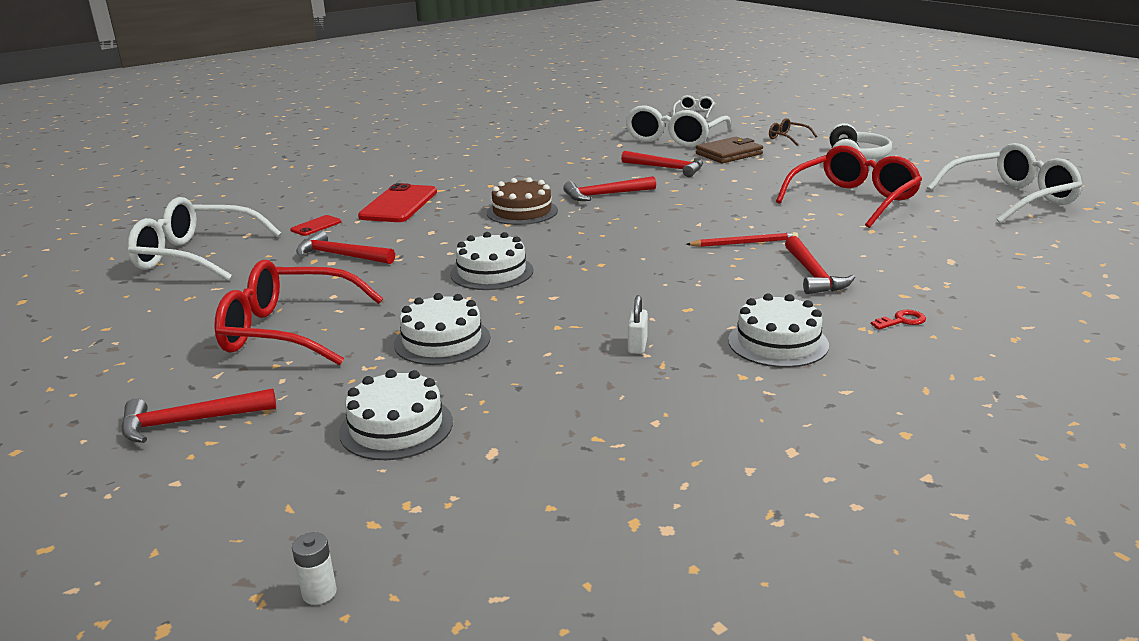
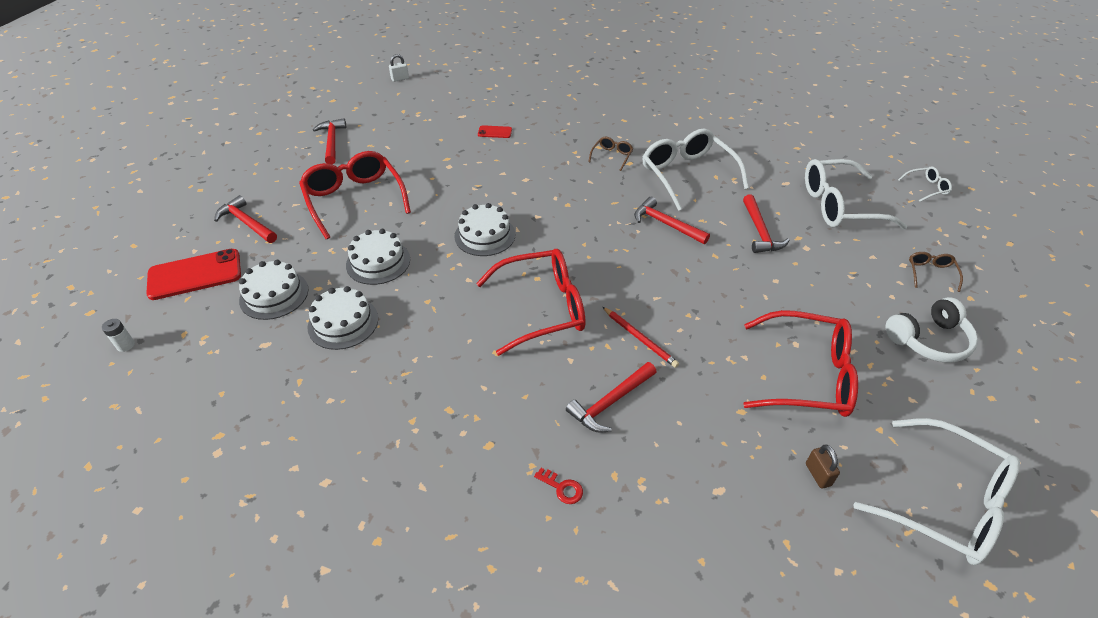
camera: 55 degrees right, 20 degrees up
white glasses [127,197,281,281] -> white glasses moved to [643,129,749,211]
red hammer [296,230,395,264] -> red hammer moved to [313,118,346,164]
red phone [358,183,437,222] -> red phone moved to [146,249,241,300]
brown cake [487,177,558,225] -> none
white padlock [628,295,648,354] -> white padlock moved to [389,54,409,82]
brown wallet [696,137,763,164] -> none
white cake [728,294,829,368] -> white cake moved to [307,286,378,350]
none -> red glasses [476,249,585,356]
none -> brown glasses [588,136,633,171]
none -> brown padlock [806,445,840,489]

